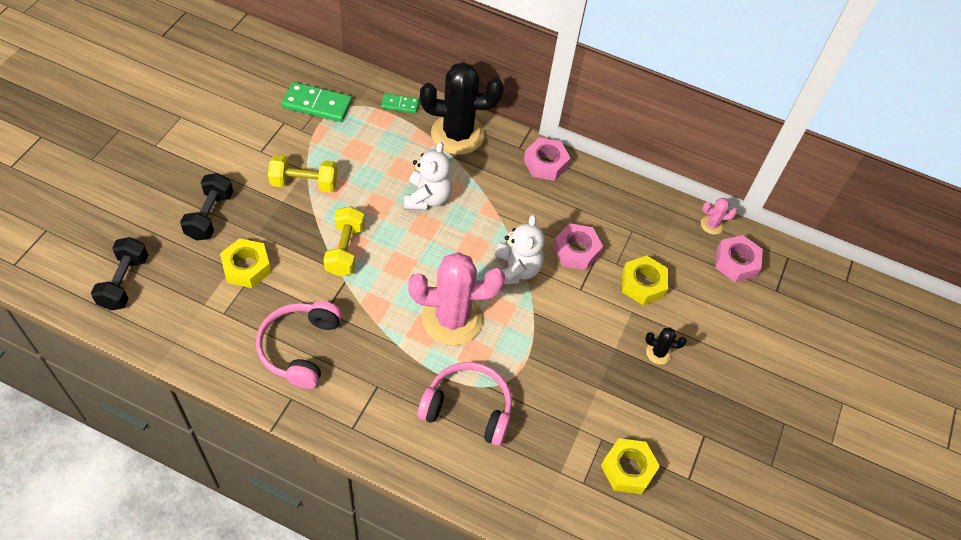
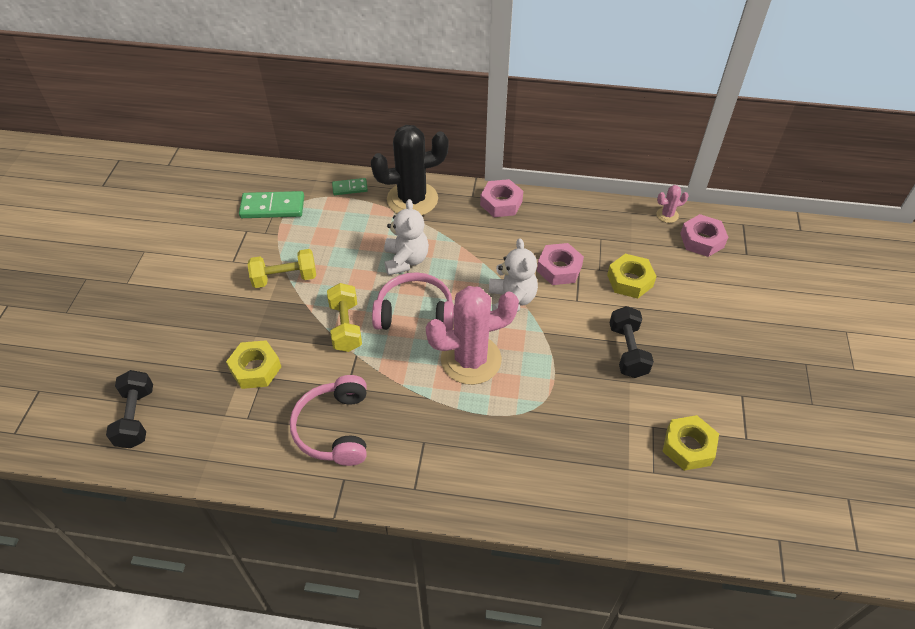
camera: 10 degrees left, 5 degrees down
black dumbbell [180,173,233,240] -> black dumbbell moved to [609,306,654,378]
pink headphones [417,362,512,446] -> pink headphones moved to [372,272,454,331]
black cactus [645,327,687,365] -> none

